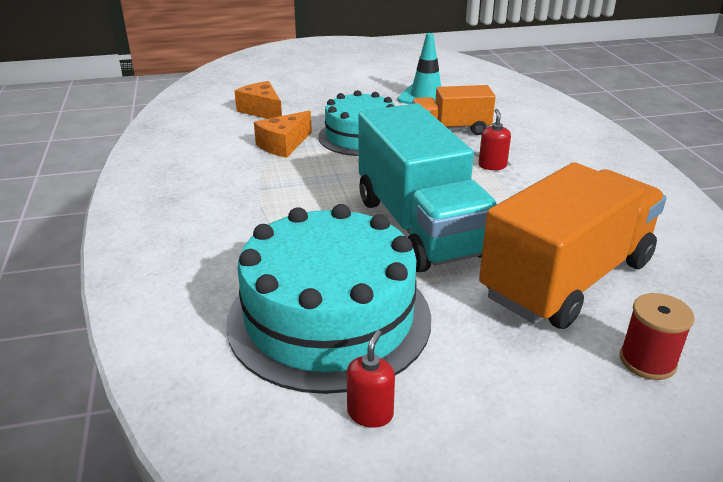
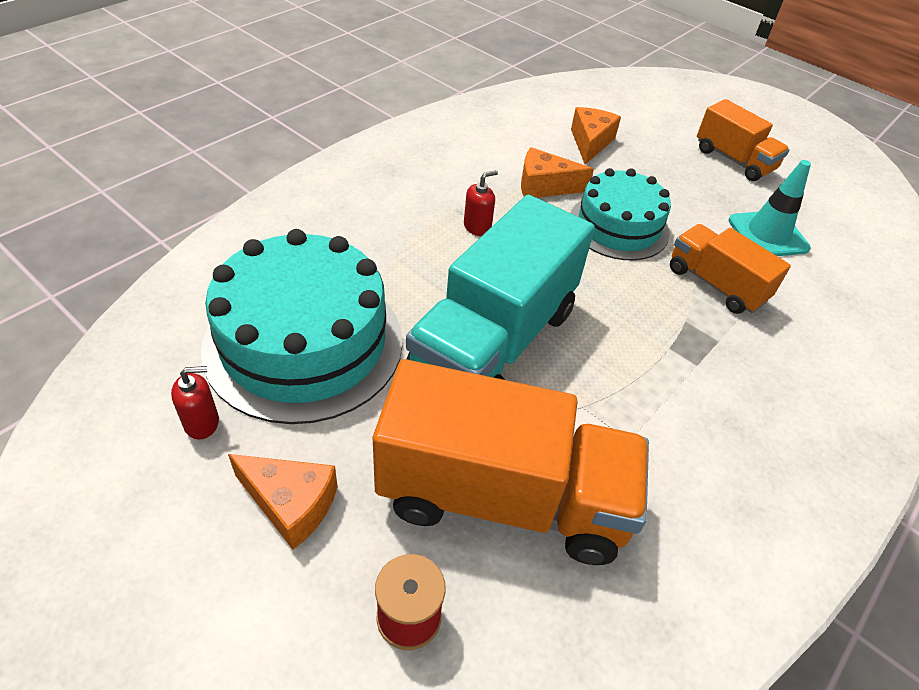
camera: 50 degrees right, 15 degrees up
red soap dispenser [479,109,511,170] -> red soap dispenser moved to [464,170,498,236]
none -> orange cheese [228,454,338,550]
none -> orange truck [697,99,790,181]

